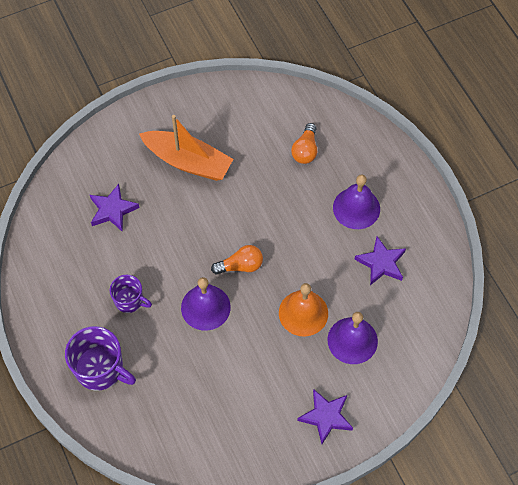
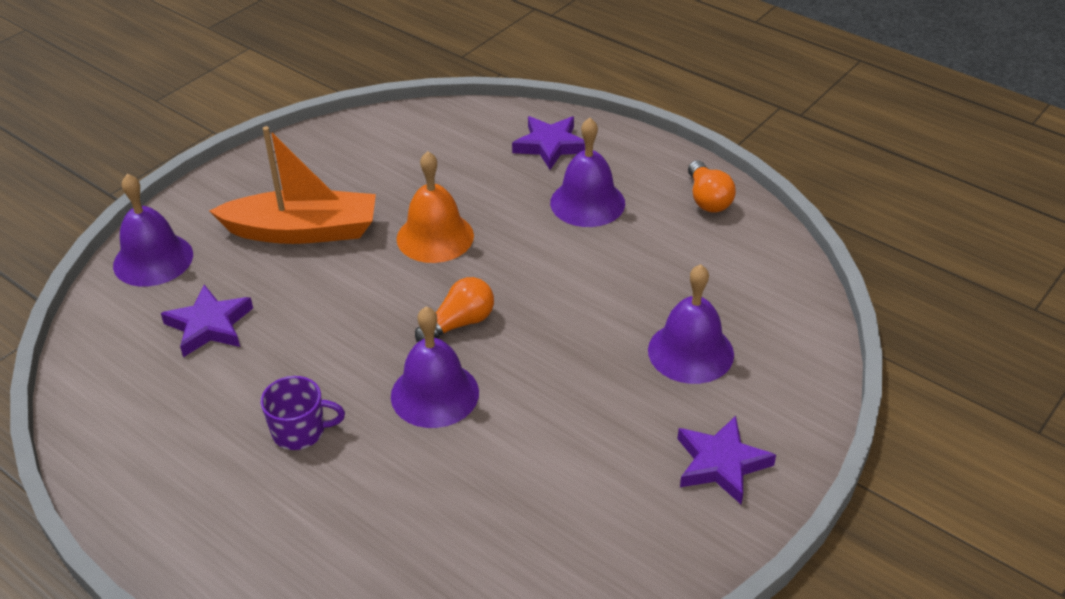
camera: 25 degrees left, 20 degrees down
purple mug [65,326,136,391] -> none
orange bell [279,283,328,336] -> orange bell moved to [397,151,474,263]
orange light bulb [291,123,317,164] -> orange light bulb moved to [688,160,736,213]
purple star [354,236,406,285] -> purple star moved to [512,116,585,170]
none -> purple bell [113,174,193,287]

